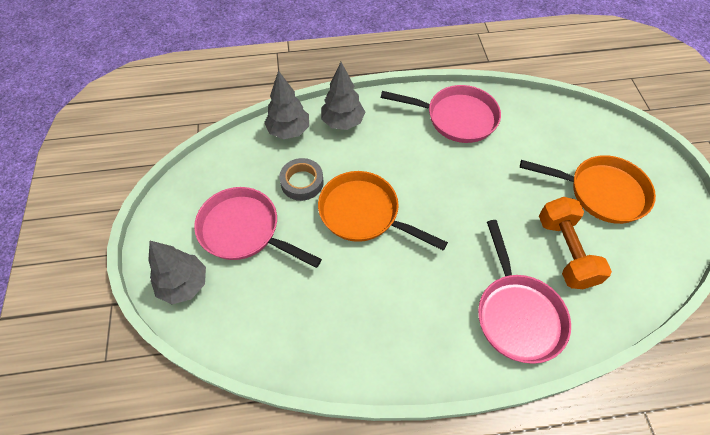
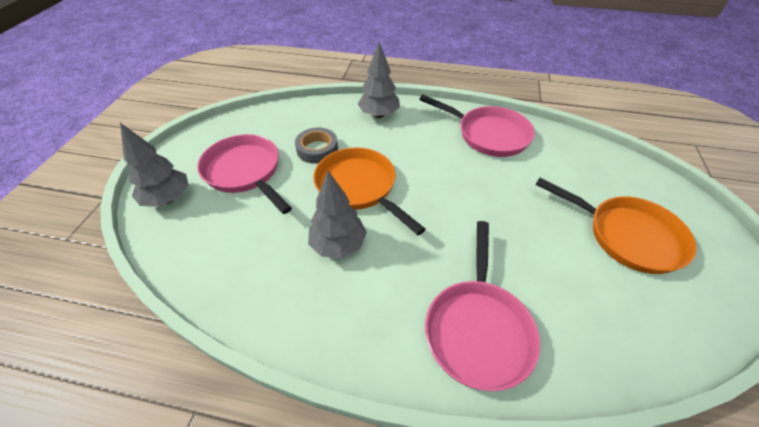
camera: 20 degrees right, 10 degrees down
grey tree [264,70,309,139] -> grey tree moved to [308,171,367,258]
orange dumbbell [539,197,612,289] -> none

